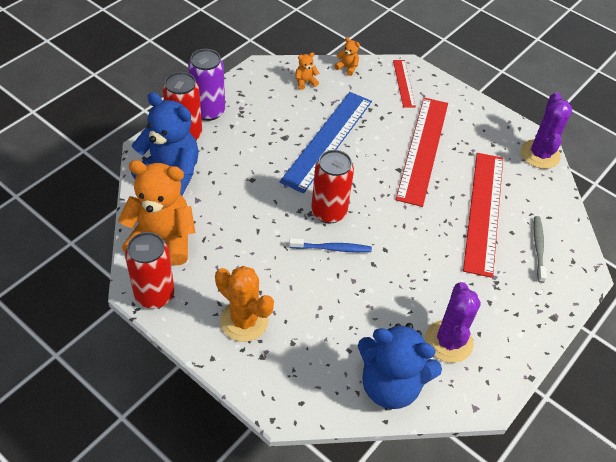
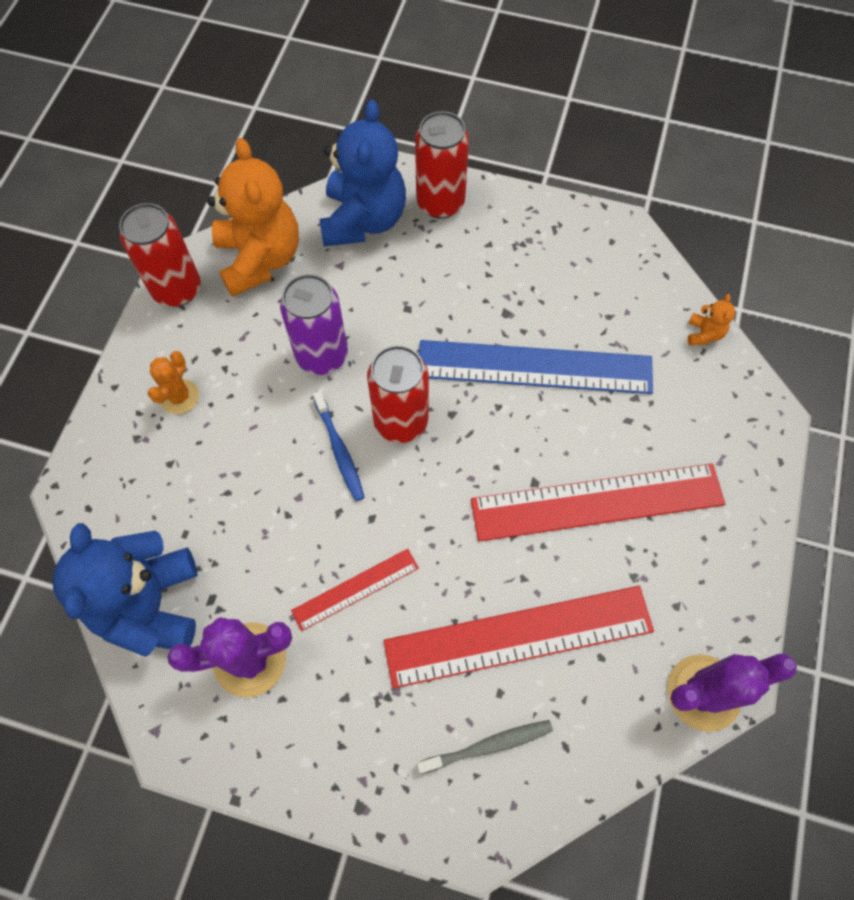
camera: 70 degrees right, 15 degrees up
purple can [188,49,225,121] -> purple can moved to [280,274,348,375]
orange cactus [215,266,274,342] -> orange cactus [148,351,199,414], size x0.61
orange teddy bear [295,52,319,90] -> none
red ruler [393,60,416,108] -> red ruler moved to [291,549,419,631]

